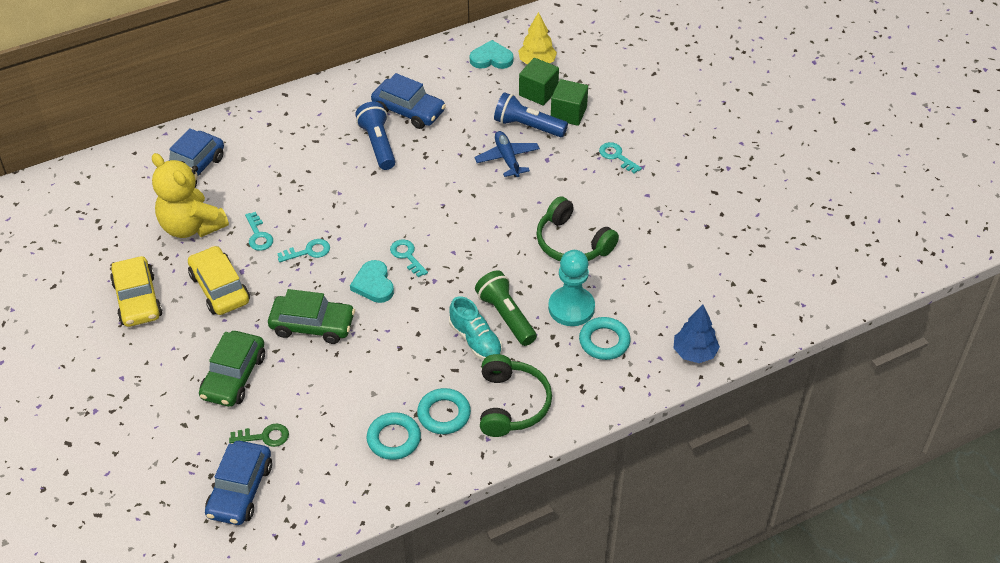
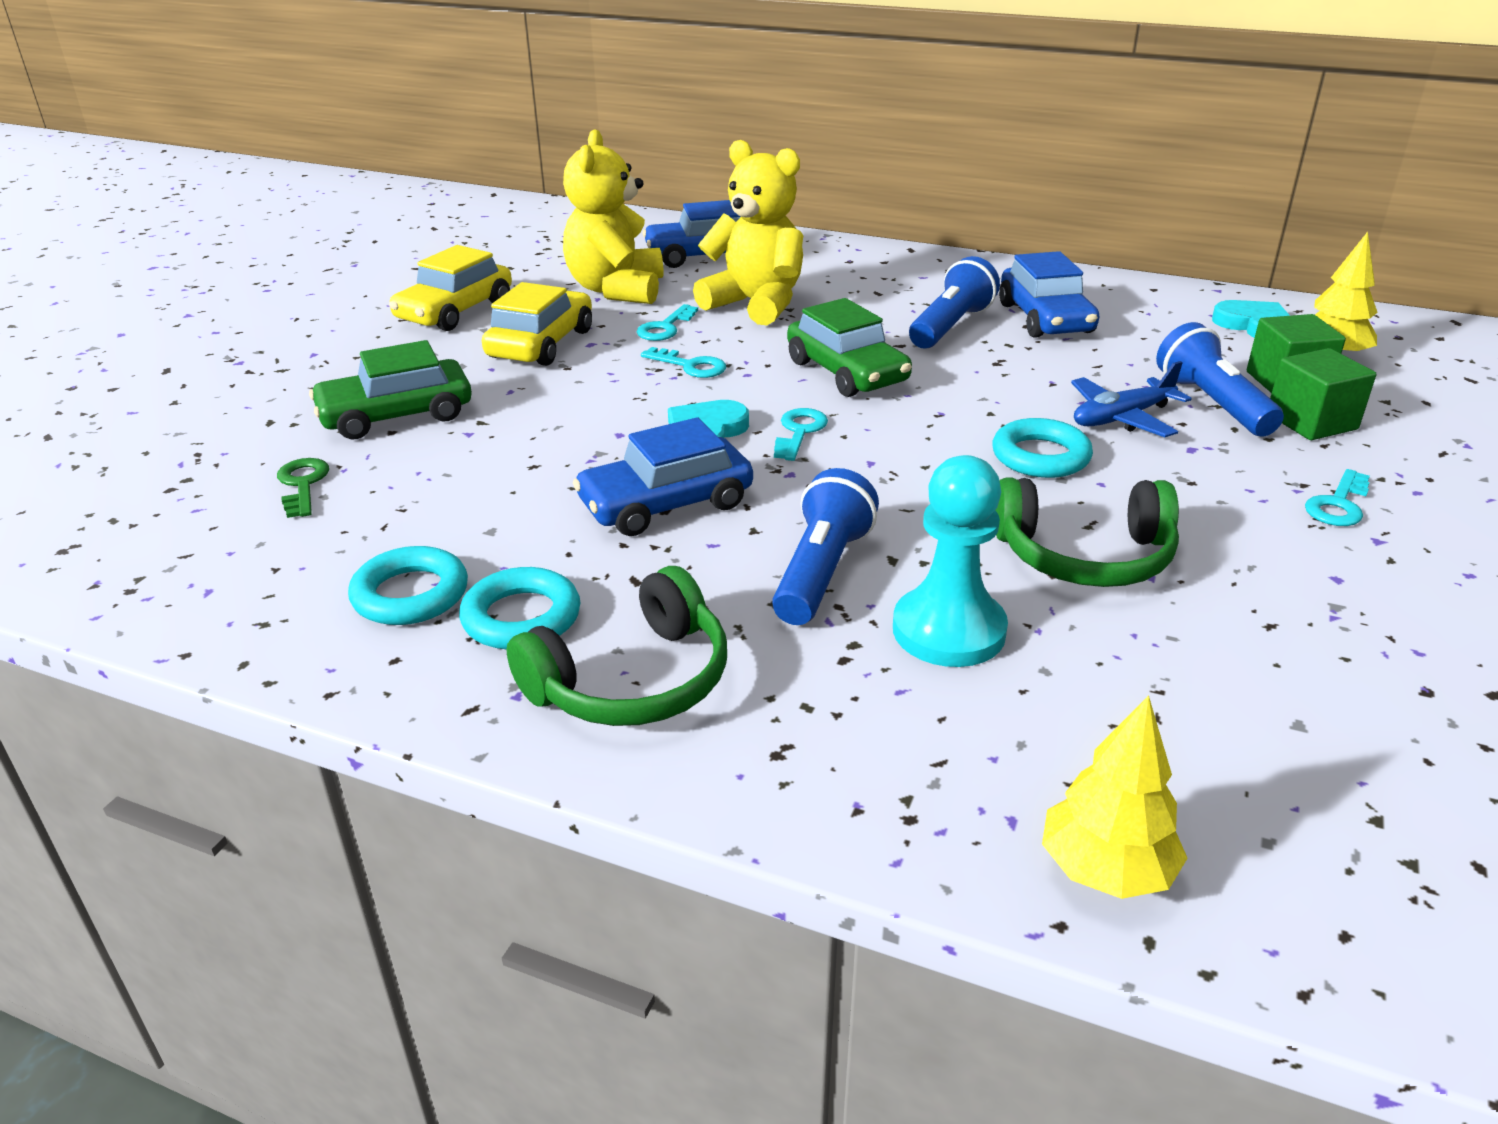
camera: 50 degrees right, 15 degrees down
blue car [205,441,272,525] -> blue car moved to [573,417,753,536]
green key [229,424,289,447] -> green key turned 150 degrees counterclockwise [277,458,329,518]
green car [268,289,355,344] -> green car moved to [787,298,912,397]
turquoise shoe [449,296,502,360] -> none
blue plane [474,131,540,177] -> blue plane turned 150 degrees counterclockwise [1071,361,1192,437]
green flashlight [475,270,537,346] -> blue flashlight [772,468,879,625]
green headphones [536,196,619,261] -> green headphones turned 90 degrees counterclockwise [995,477,1179,587]
turquoise ring [579,317,631,360] -> turquoise ring moved to [992,418,1093,478]
turquoise key [599,142,642,174] -> turquoise key turned 150 degrees counterclockwise [1305,469,1370,526]
blue tree [674,305,720,363] -> yellow tree [1042,695,1188,899]
none -> yellow teddy bear [693,140,804,325]

